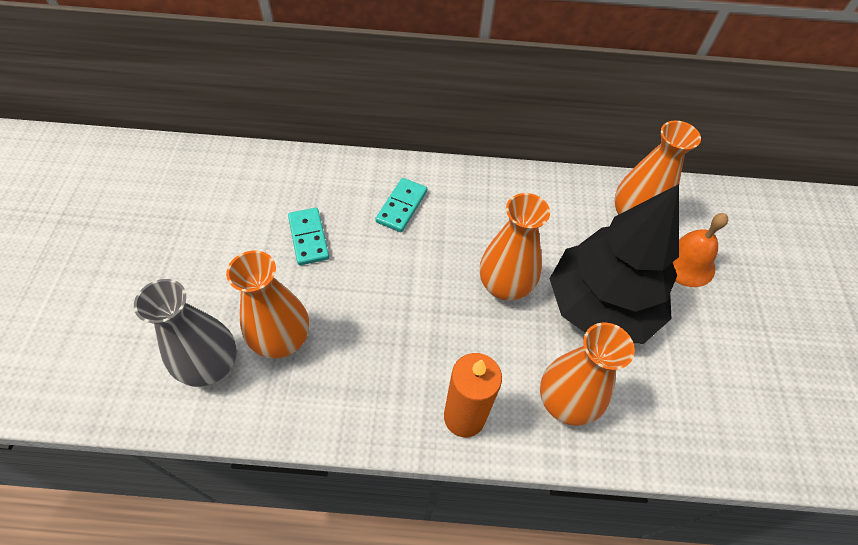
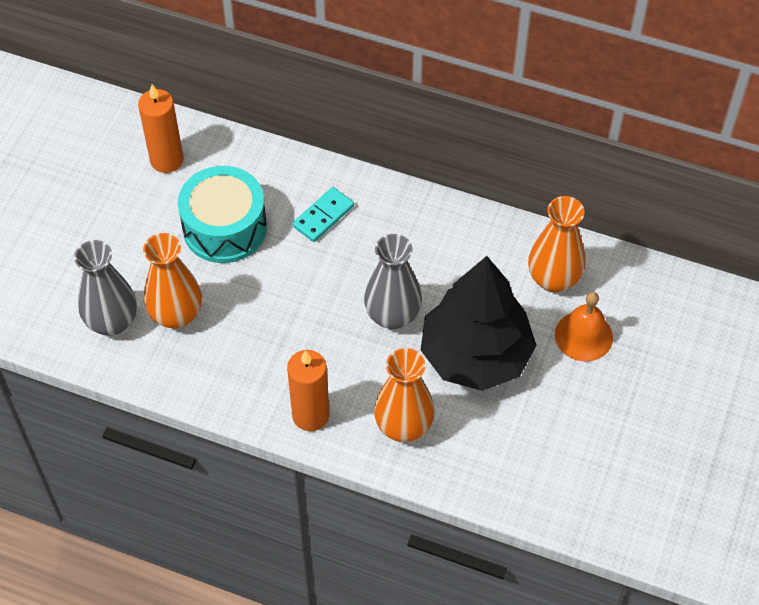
camera: 20 degrees right, 0 degrees up
turquoise domino [288,208,329,265] -> turquoise drum [178,166,267,263]
orange vase [480,193,550,301] -> grey vase [364,234,422,329]
none -> orange candle [138,84,184,173]

